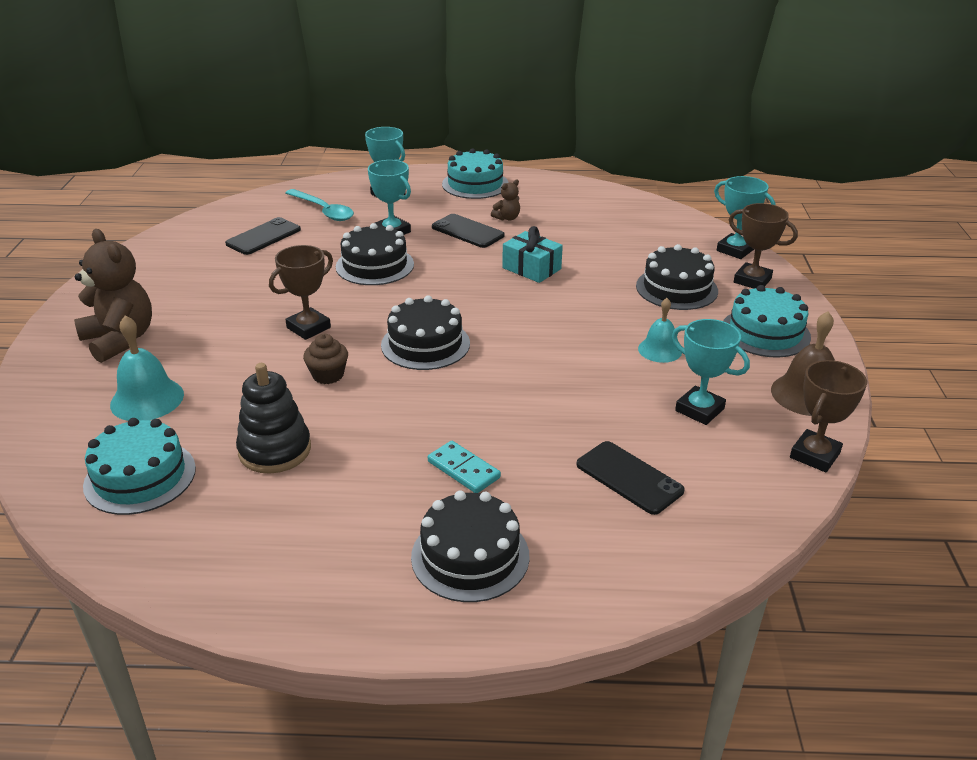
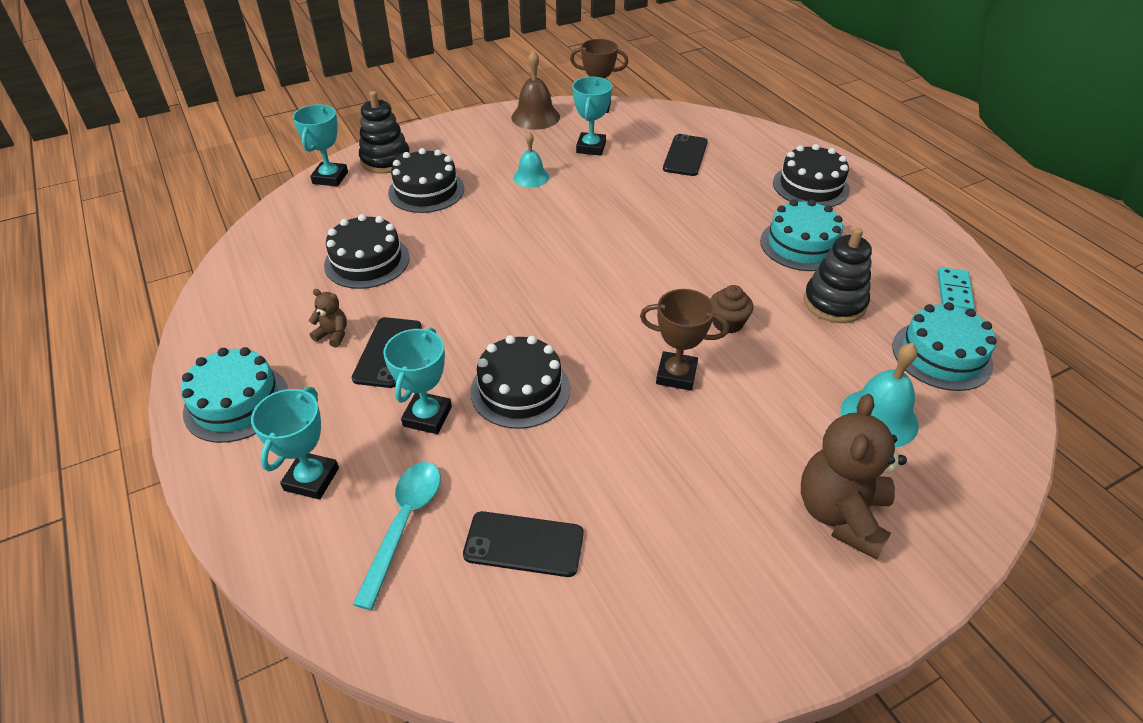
camera: 120 degrees left, 10 degrees up
black cake [381,295,470,370] -> black cake moved to [324,214,410,289]
turquoise domino [428,441,501,493] -> turquoise domino moved to [937,267,975,310]
turquoise gift [502,226,563,283] -> none
turquoise cake [723,285,811,357] -> turquoise cake moved to [760,200,843,271]
brown trophy [729,203,798,289] -> black stacking toy [359,91,410,174]

